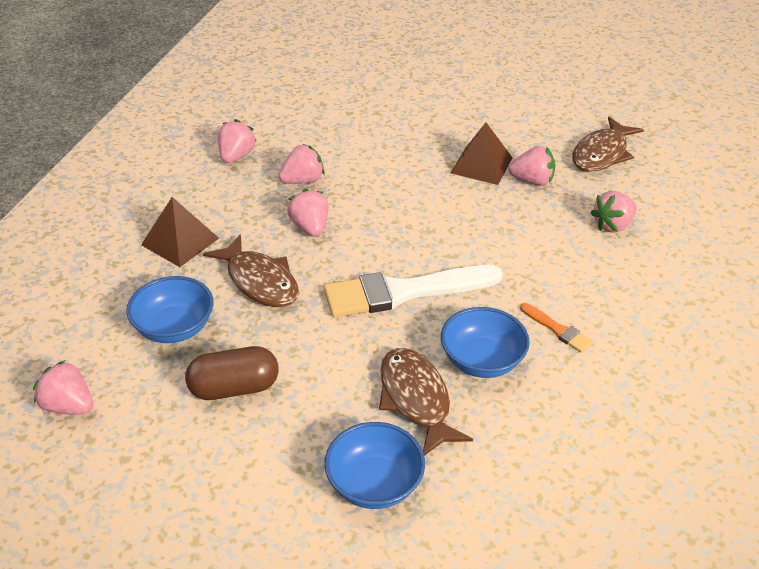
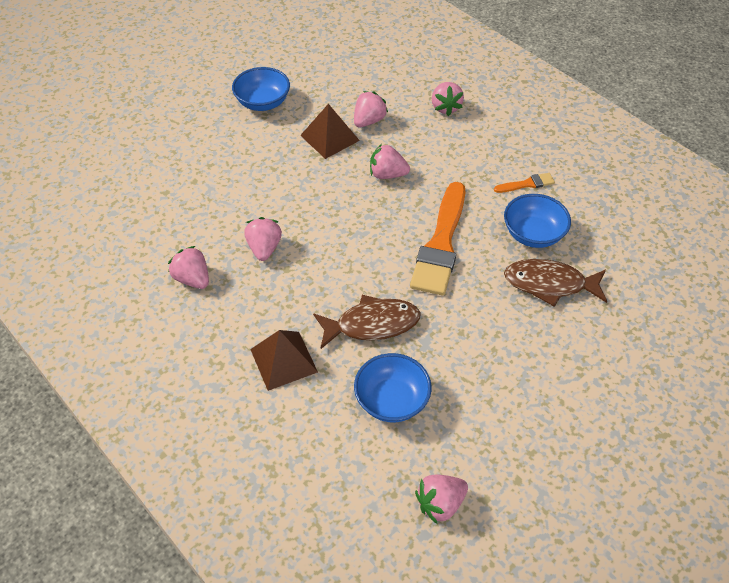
camera: 60 degrees left, 10 degrees up
brown capsule [185,346,278,400] -> none
pink strawberry [287,189,329,237] -> pink strawberry moved to [370,144,410,179]
white brush [324,265,503,317] -> orange brush [410,182,465,295]
blue bowl [324,422,425,509] -> blue bowl moved to [232,67,290,111]
brown fish [572,117,644,172] -> none

